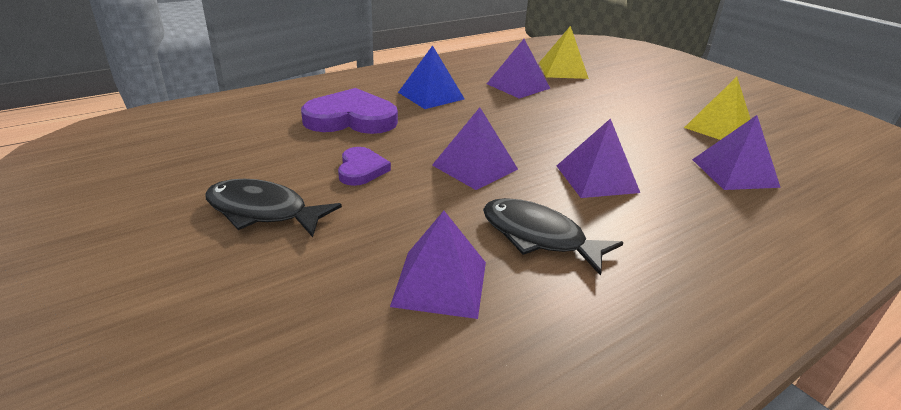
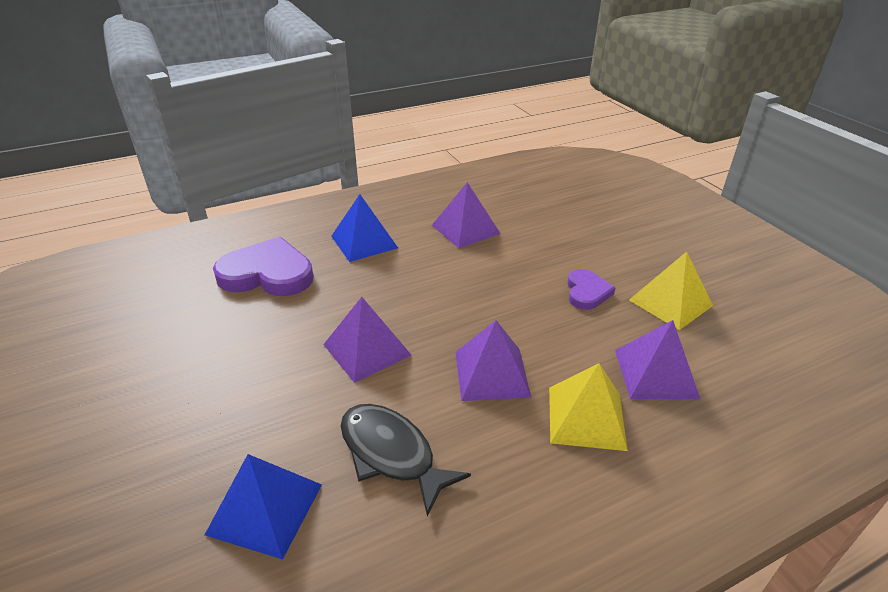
camera: 10 degrees right, 5 degrees up
black fish [205,179,342,237] -> none
purple heart [338,147,391,186] -> purple heart moved to [567,269,615,310]
purple pyramid [390,211,486,319] -> blue pyramid [205,454,322,559]
yellow pyramid [539,26,589,79] -> yellow pyramid moved to [549,363,628,451]

